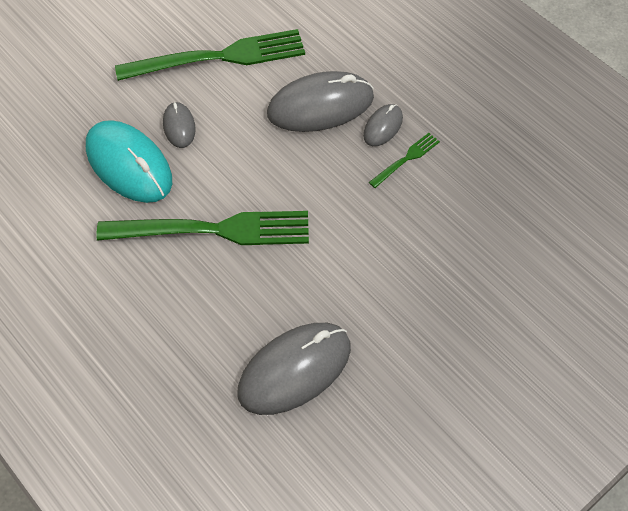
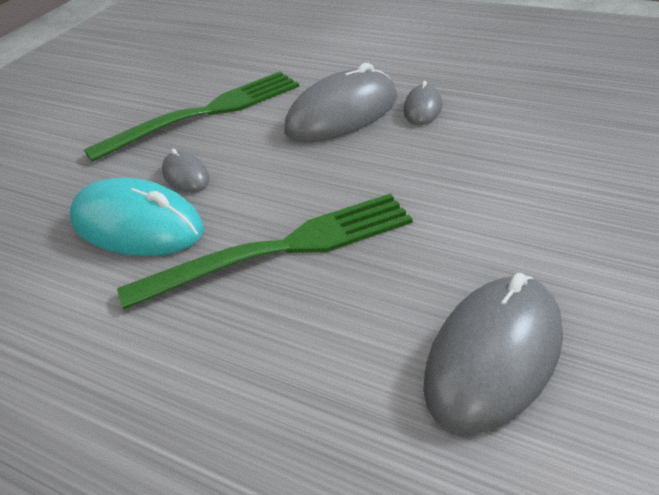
camera: 15 degrees left, 20 degrees down
green fork [369,133,440,188] -> none

